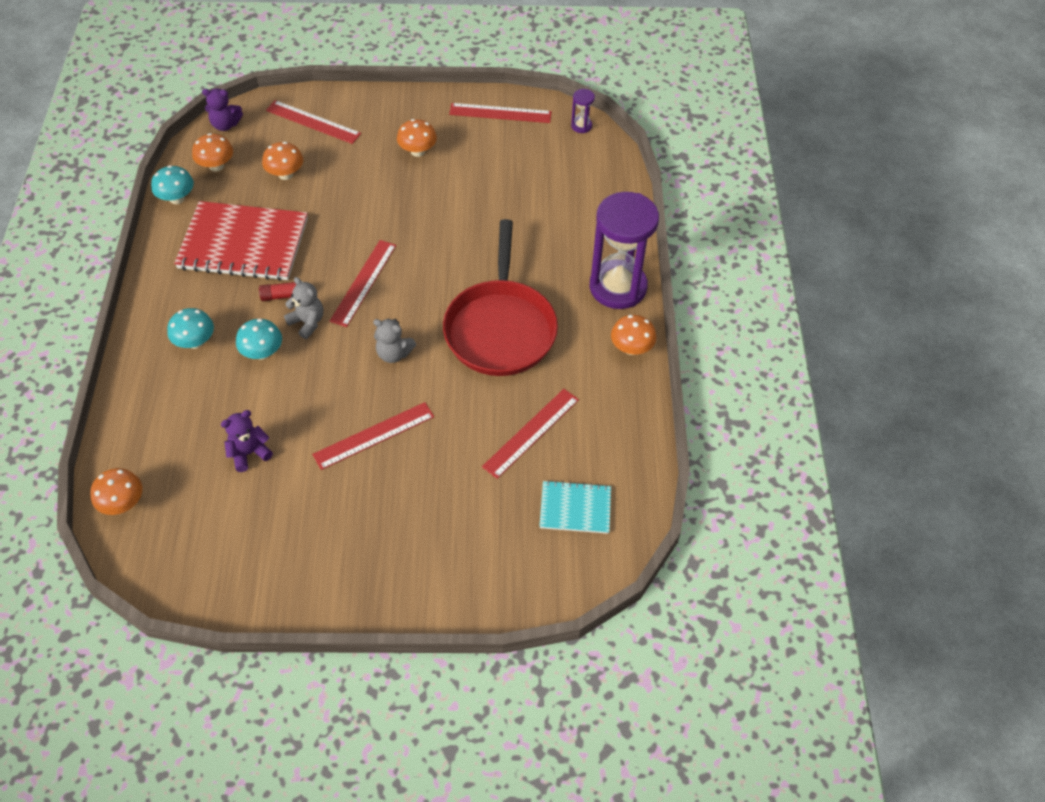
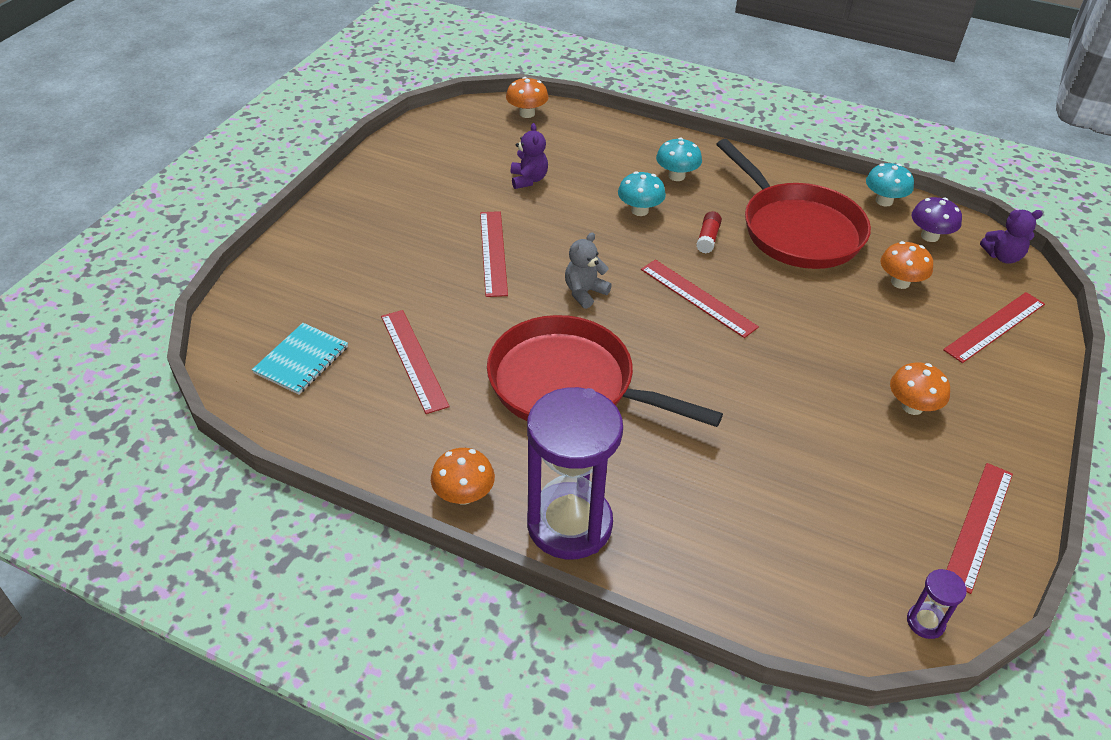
camera: 115 degrees right, 10 degrees down
red notebook [174,201,308,281] -> red pan [716,139,871,269]
orange mushroom [192,133,233,172] -> purple mushroom [911,197,962,242]
purple teddy bear [202,88,243,131] -> purple teddy bear turned 120 degrees counterclockwise [980,210,1043,264]
grey teddy bear [284,277,323,339] -> none

